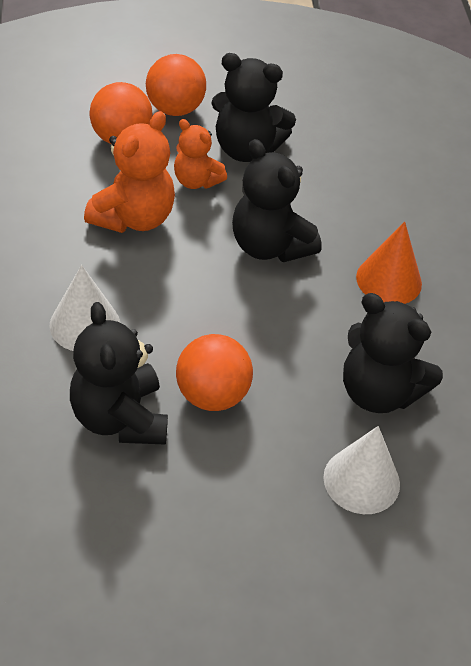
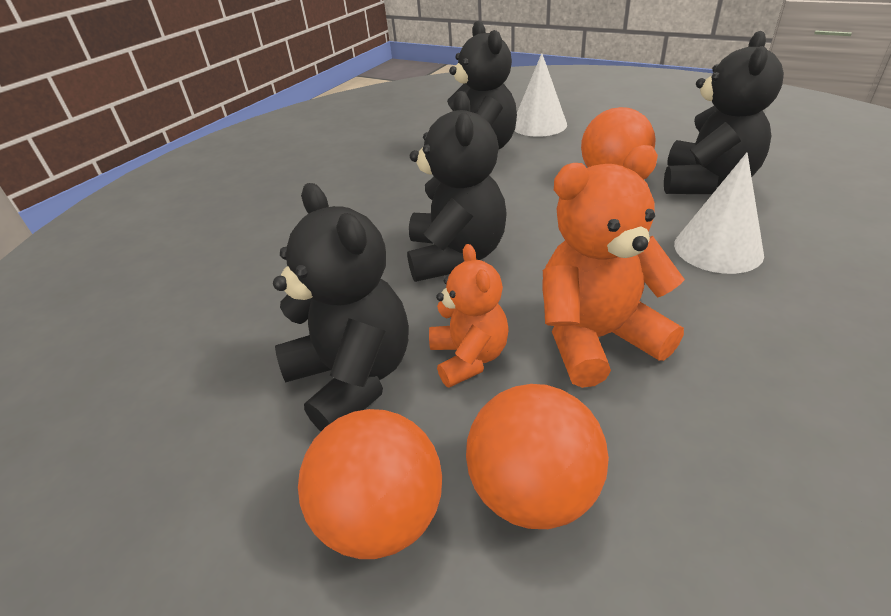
camera: 135 degrees left, 10 degrees down
orange cone [356,221,422,304] -> none

